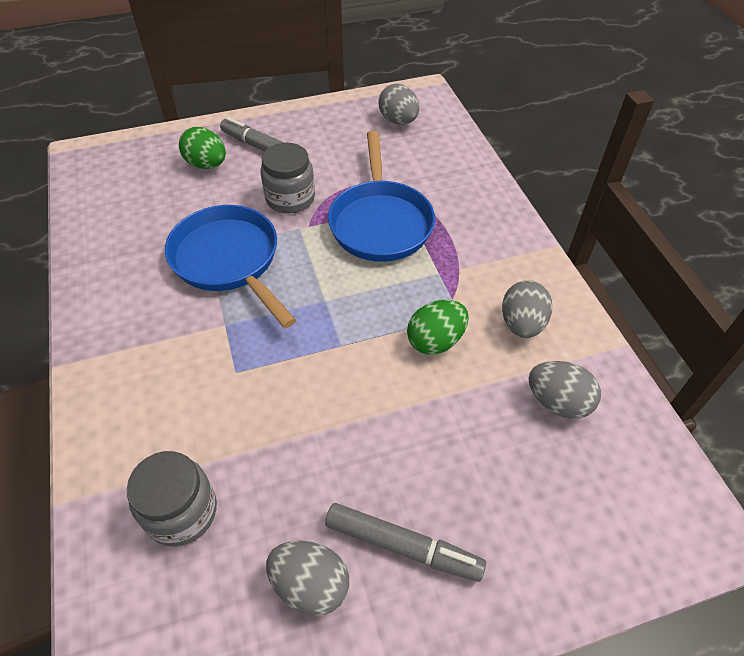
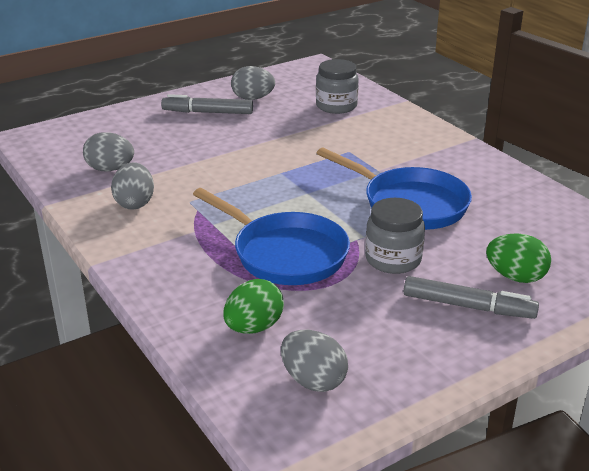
camera: 165 degrees right, 20 degrees down
blue pan [328,131,435,262] -> blue pan turned 150 degrees clockwise [193,188,350,285]
green egg [407,300,469,355] -> green egg moved to [223,279,284,334]

